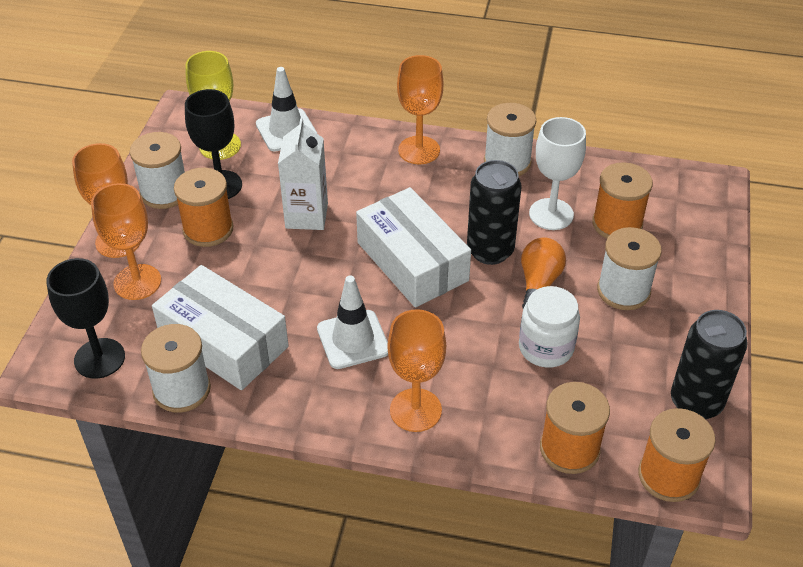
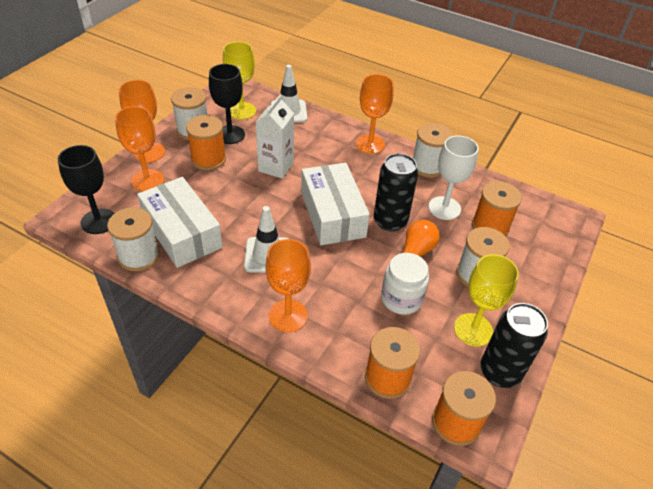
camera: 15 degrees right, 0 degrees up
none -> yellow goblet [454,254,519,347]

